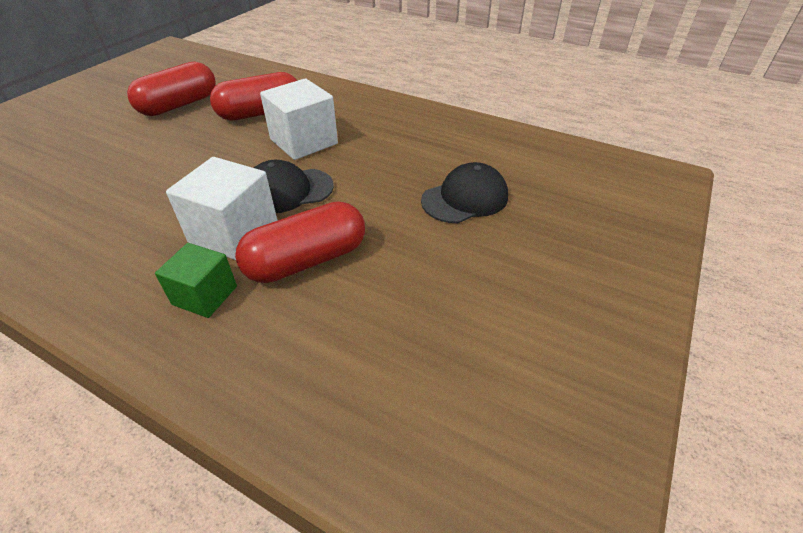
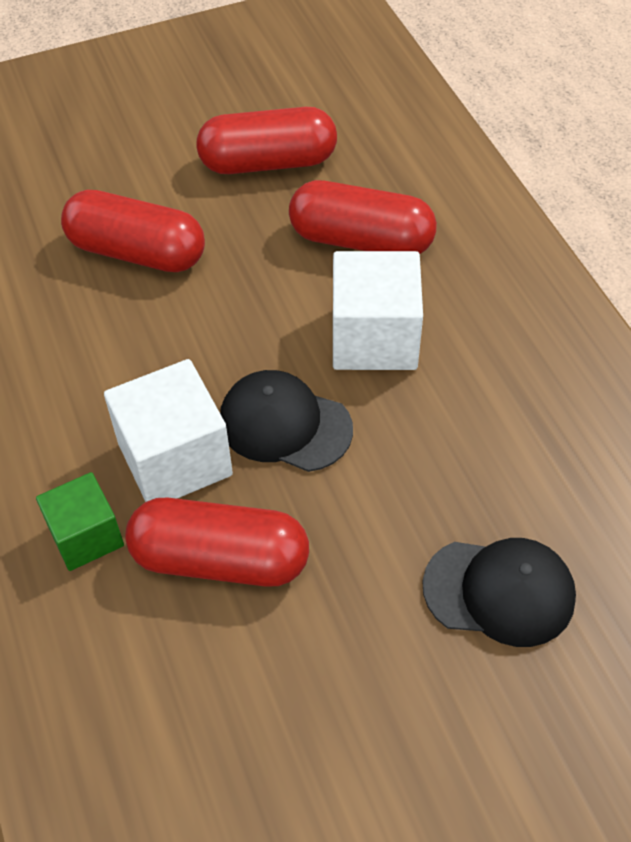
camera: 40 degrees right, 10 degrees up
none -> red capsule [61,189,205,272]

